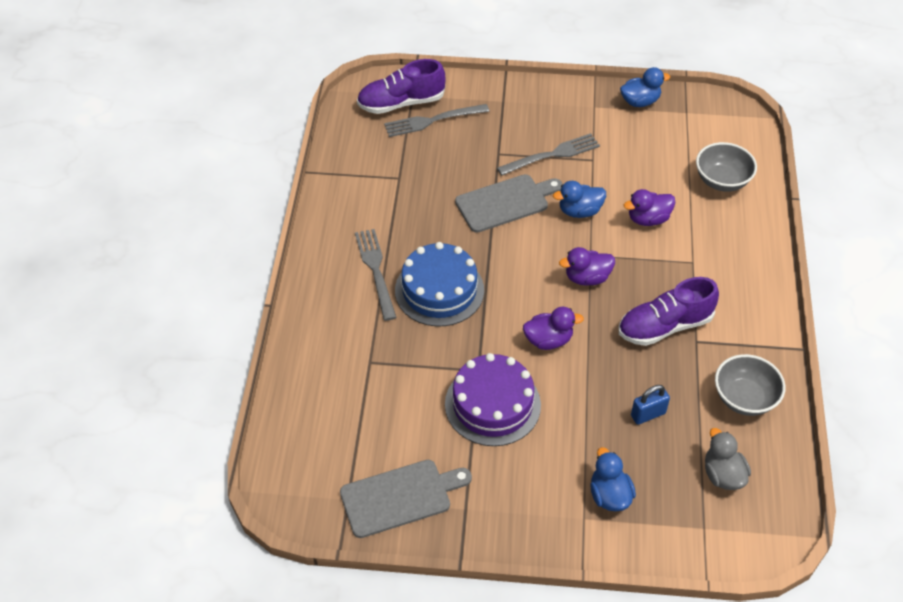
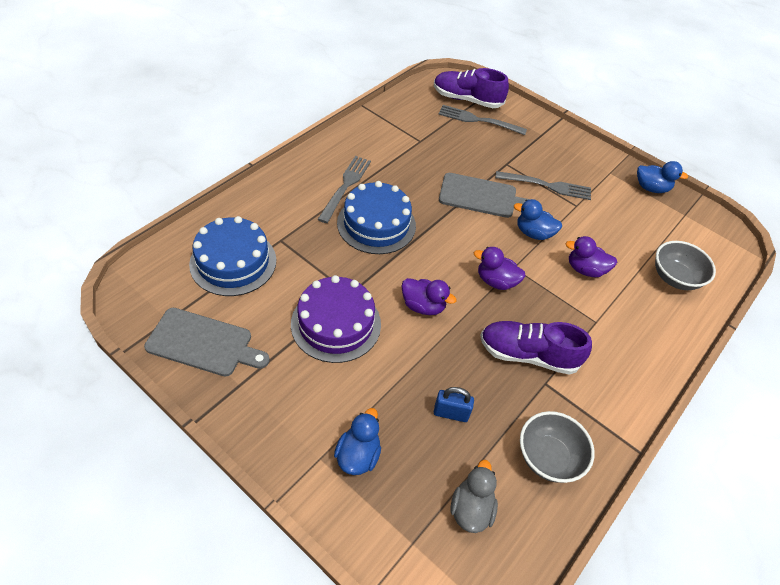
camera: 30 degrees right, 0 degrees up
none -> blue cake [189,216,276,296]

